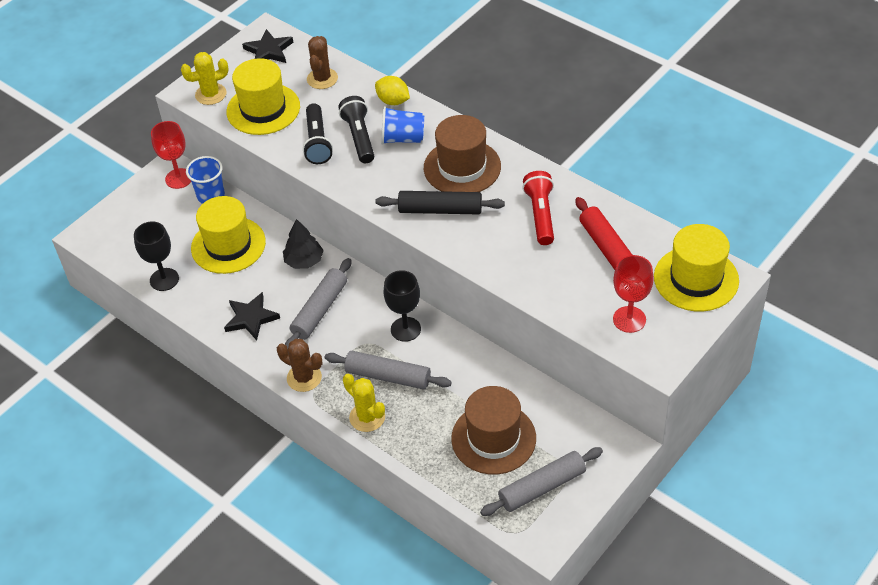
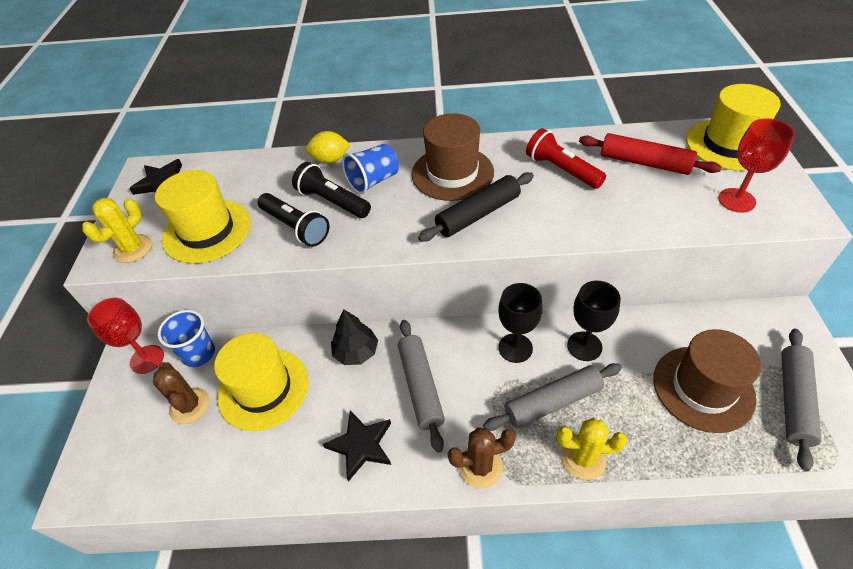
camera: 40 degrees left, 0 degrees up
black goblet [134,221,179,291] -> black goblet moved to [567,281,621,361]
brown cactus [307,36,338,89] -> brown cactus moved to [153,362,209,424]

